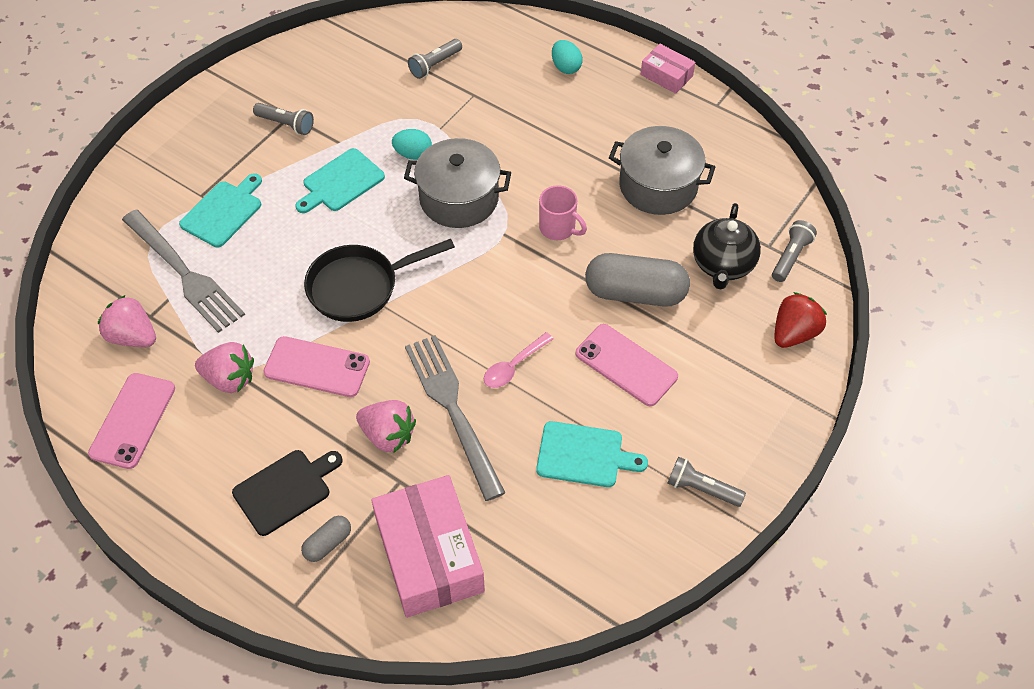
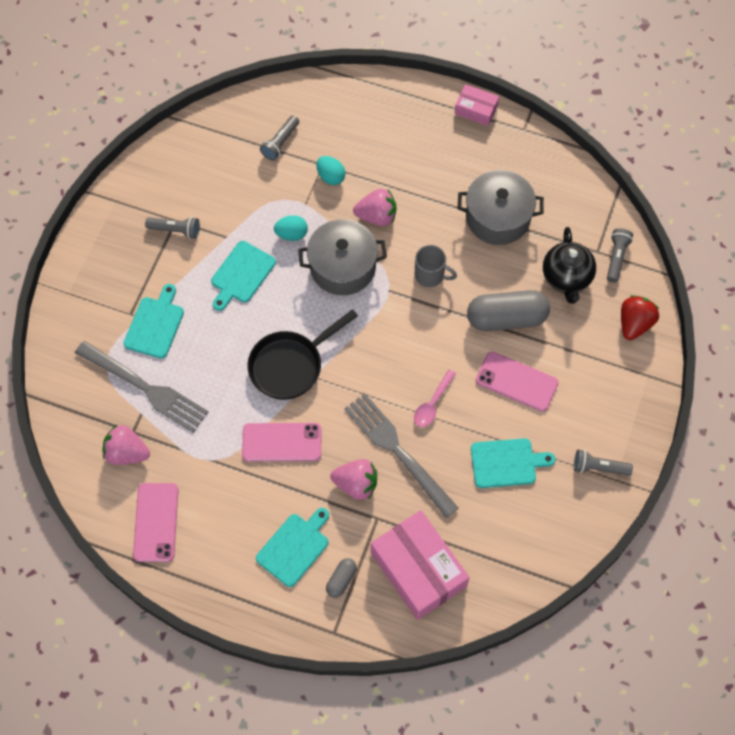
camera: 15 degrees left, 10 degrees up
pink strawberry [195,342,254,393] -> pink strawberry moved to [353,189,396,226]
black cutting board [232,450,342,536] -> turquoise cutting board [256,508,329,587]
pink mug [539,185,587,240] -> grey mug [415,245,457,287]
turquoise egg [552,40,583,74] -> turquoise egg moved to [316,156,345,185]

